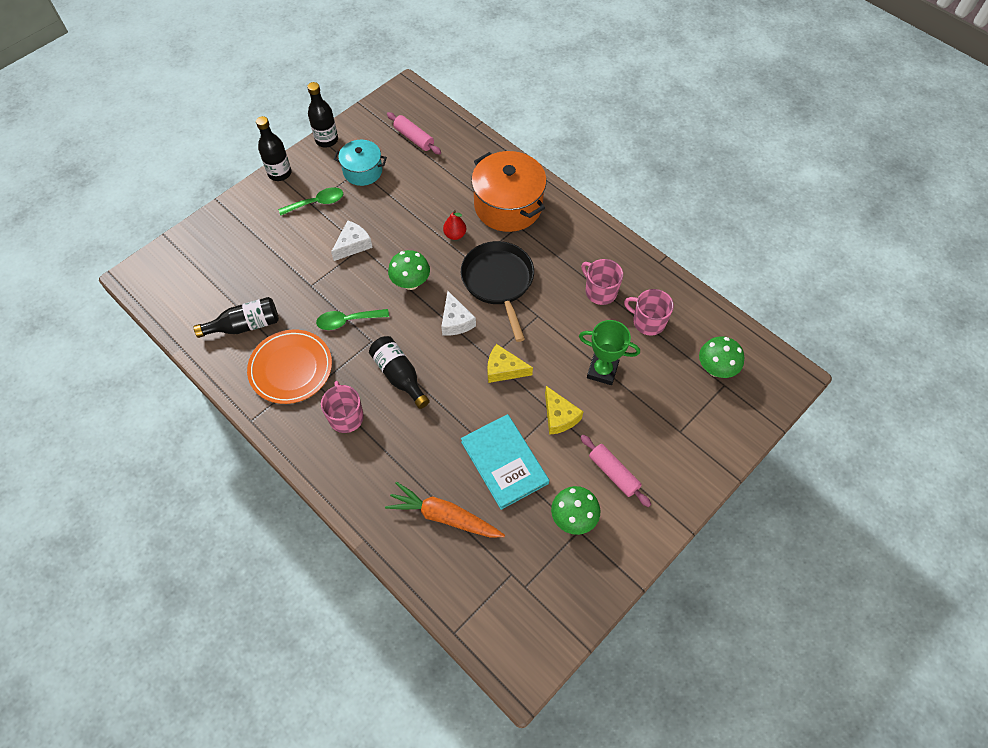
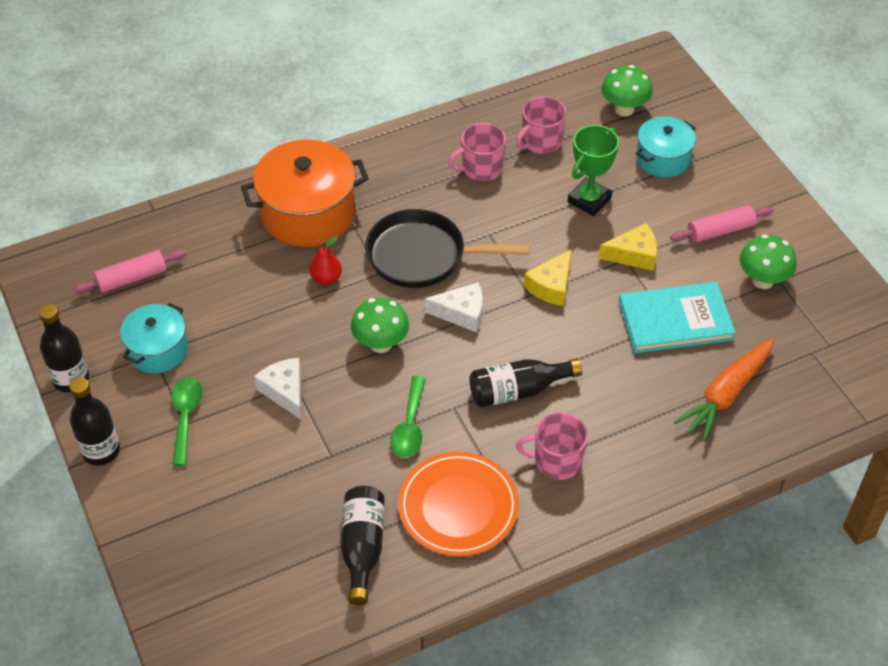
camera: 70 degrees left, 10 degrees down
none -> turquoise pot [636,117,696,177]

